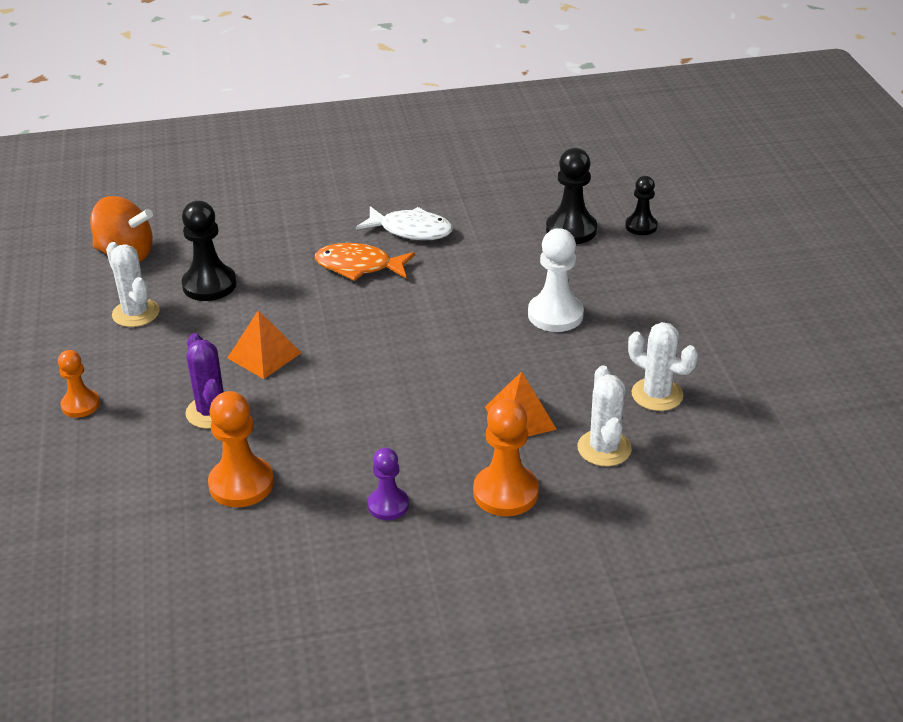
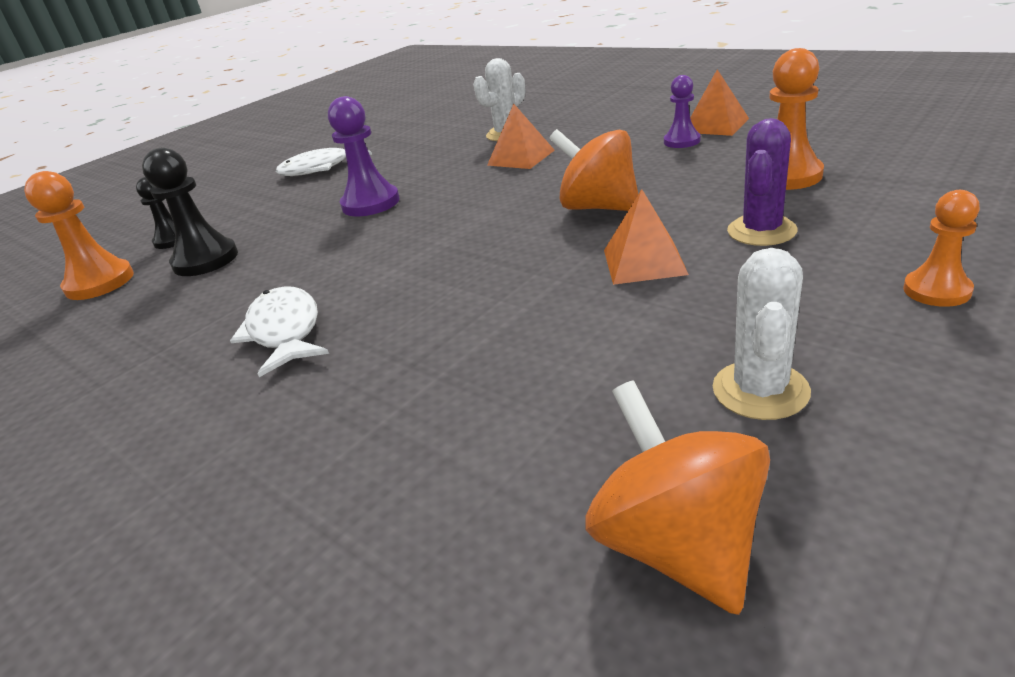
camera: 125 degrees left, 5 degrees down
black pawn [182,201,237,301] -> none
orange fish [315,243,415,281] -> none
orange pawn [473,399,539,516] -> orange pawn moved to [24,171,134,300]
white pawn [528,228,584,332] -> purple pawn [328,96,400,216]
white cactus [628,322,698,411] -> none
none -> white fish [276,148,372,176]
none -> orange spinning top [549,129,638,211]
none -> orange pyramid [690,69,749,136]

